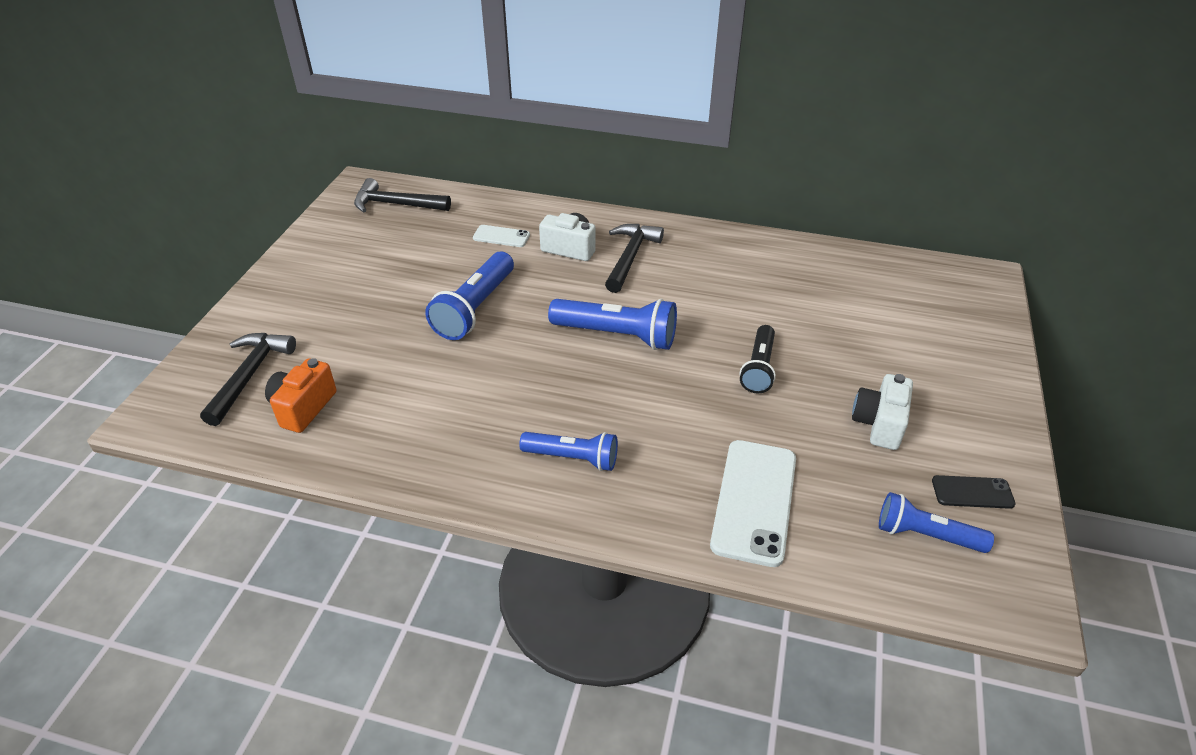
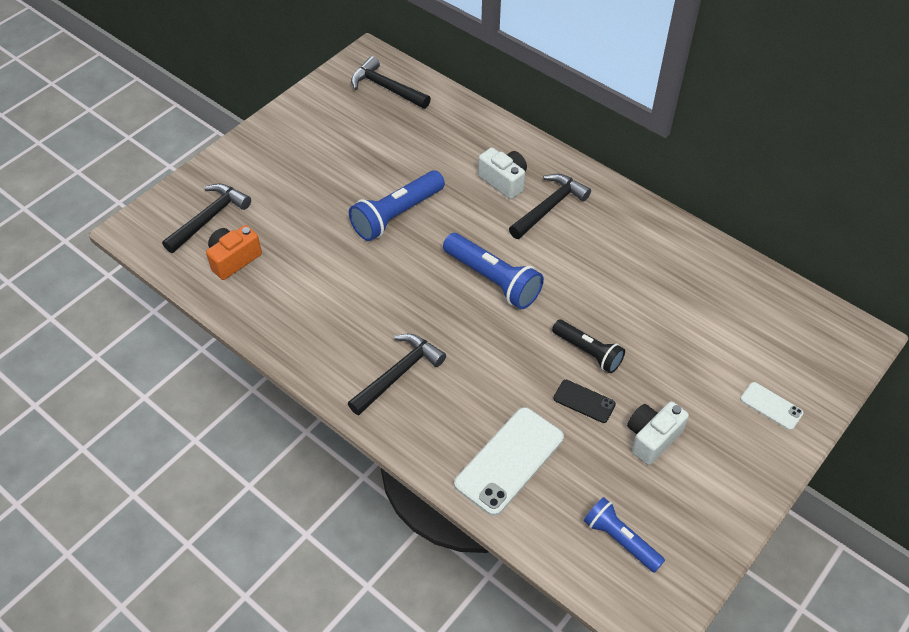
camera: 25 degrees right, 10 degrees up
white phone [473,225,530,247] -> white phone moved to [740,382,804,430]
blue flashlight [519,432,618,471] -> black hammer [348,334,446,415]
black flashlight [740,325,776,393] -> black flashlight turned 90 degrees counterclockwise [552,320,625,373]
black phone [932,475,1015,509] -> black phone moved to [554,380,616,423]

